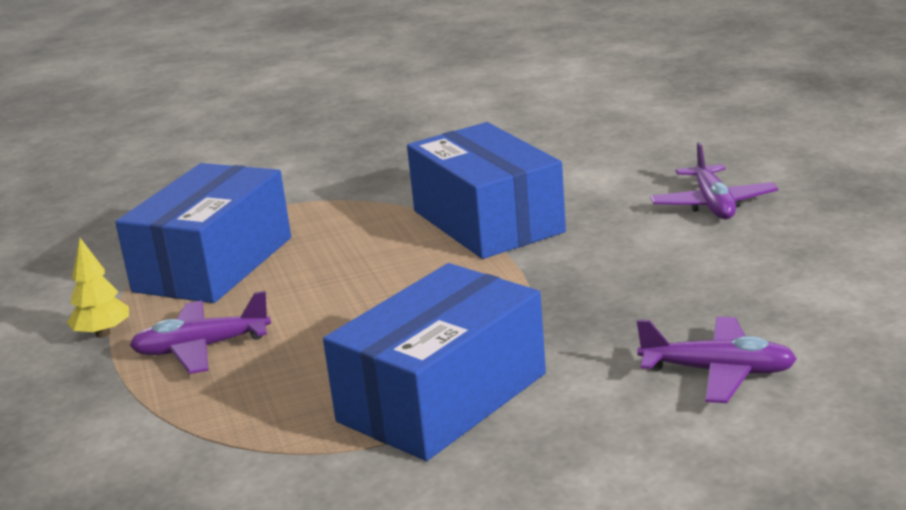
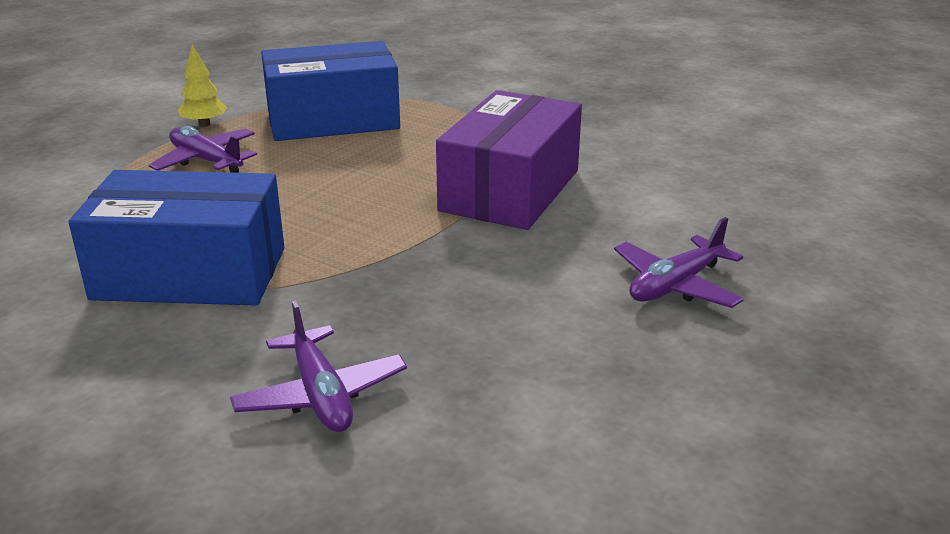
camera: 50 degrees right, 5 degrees up
blue box [407,122,566,259] -> purple box [436,90,582,230]

